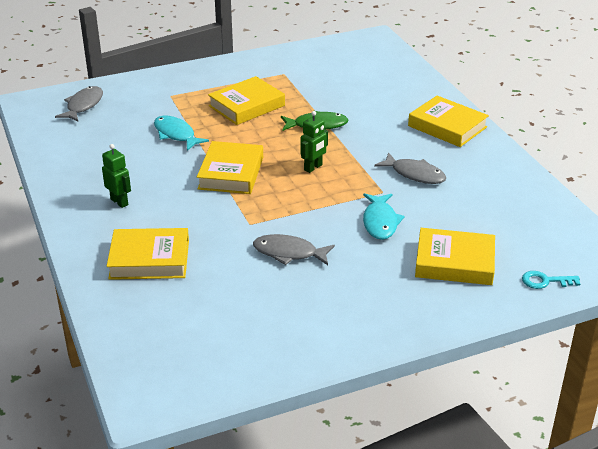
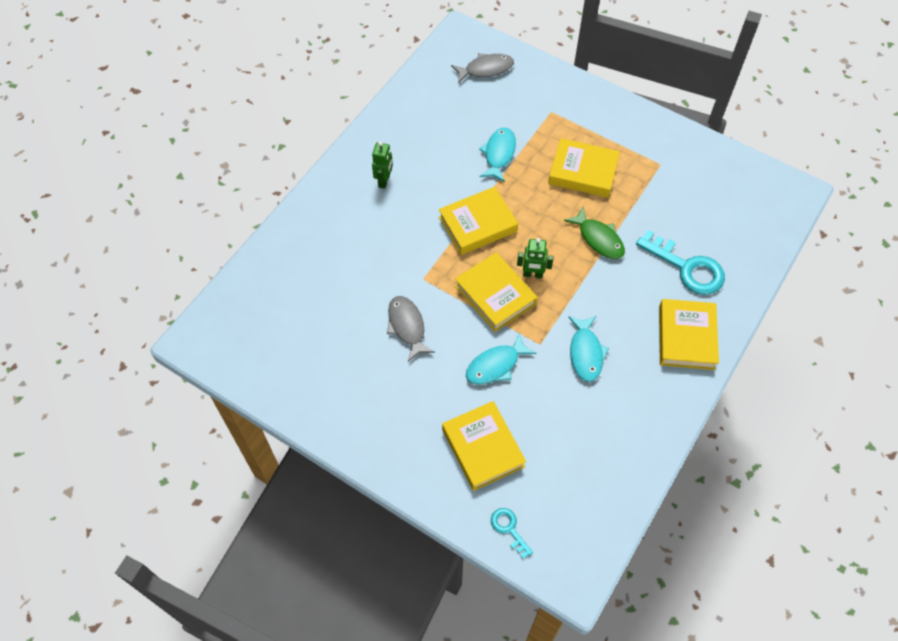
camera: 55 degrees right, 25 degrees up
yellow book [107,228,189,280] -> yellow book moved to [455,252,537,332]
grey fish [374,152,446,184] -> turquoise fish [568,316,609,382]
none -> turquoise key [636,230,725,295]

